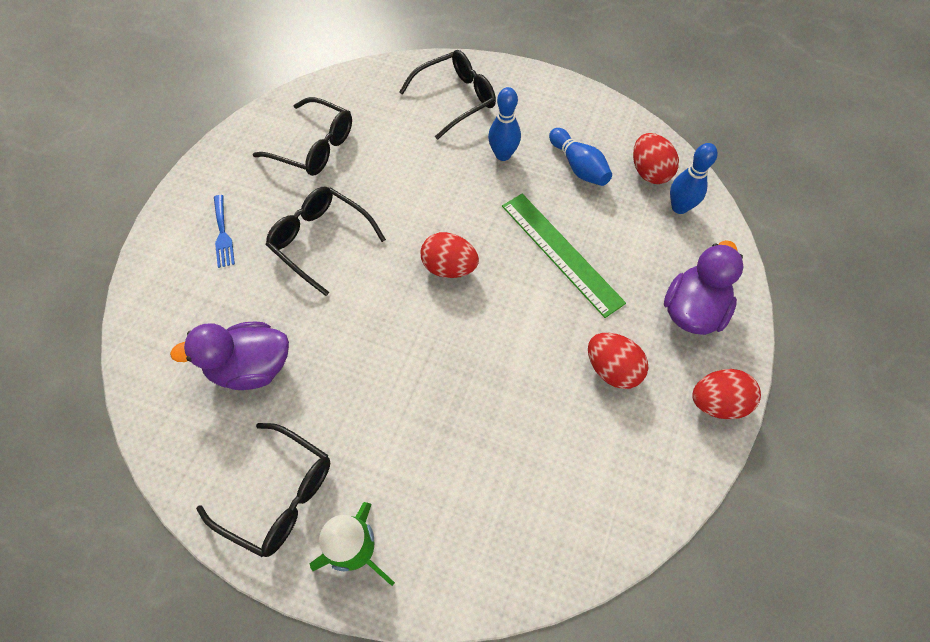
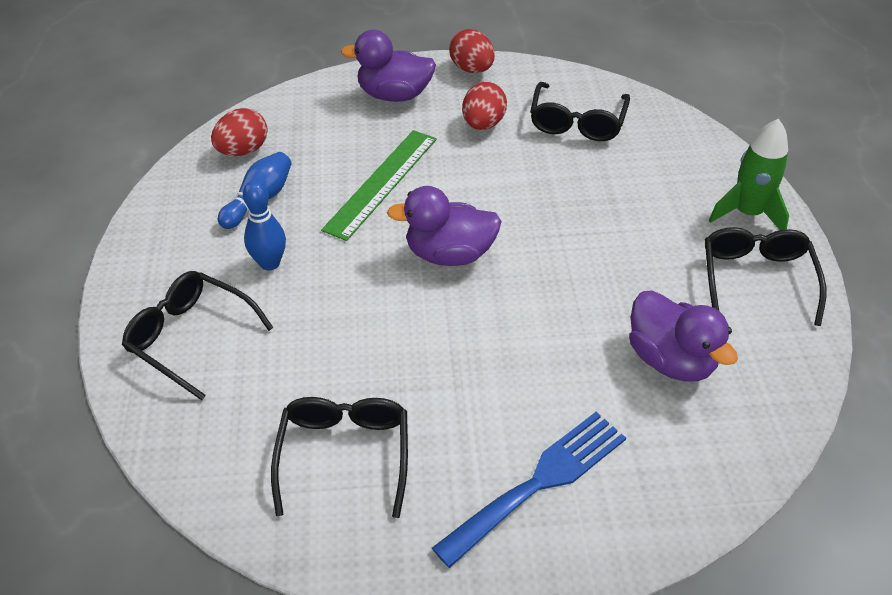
camera: 115 degrees left, 15 degrees down
blue fork [214,195,235,268] -> blue fork [432,412,626,568], size x1.87
black glasses [266,186,386,296] -> black glasses moved to [530,82,630,141]
red egg [420,232,479,278] -> purple duck [387,186,502,266]
blue bowling pin [670,143,718,214] -> none

